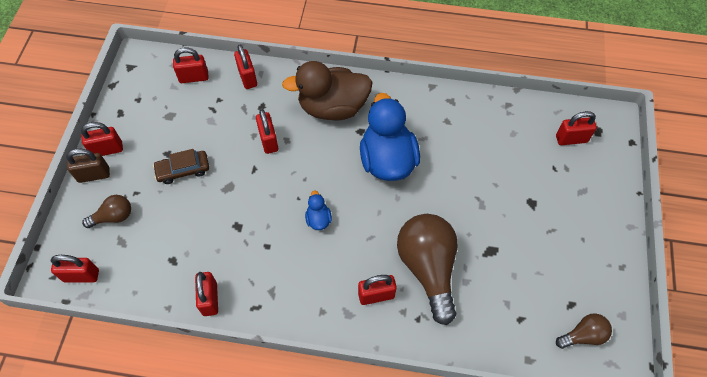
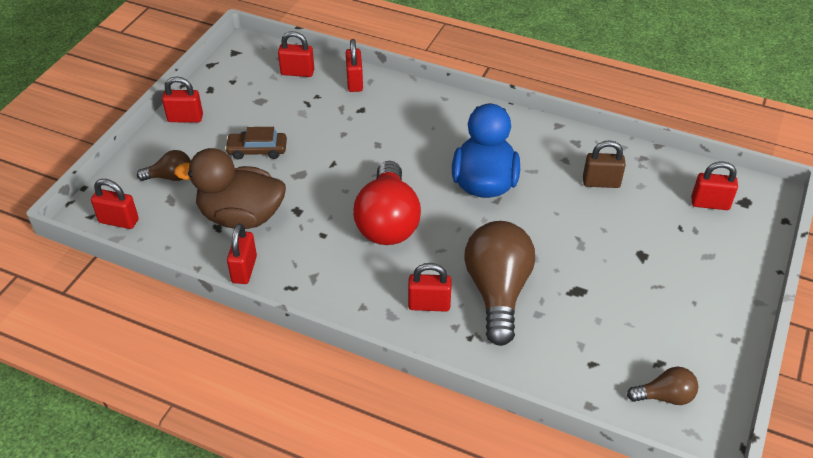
camera: 15 degrees right, 15 degrees down
brown padlock [66,149,110,183] -> brown padlock moved to [583,140,626,188]
red padlock [256,109,278,154] -> none
brown duck [282,61,372,121] -> brown duck moved to [174,148,286,229]
blue duck [305,191,332,230] -> red light bulb [353,161,421,245]

